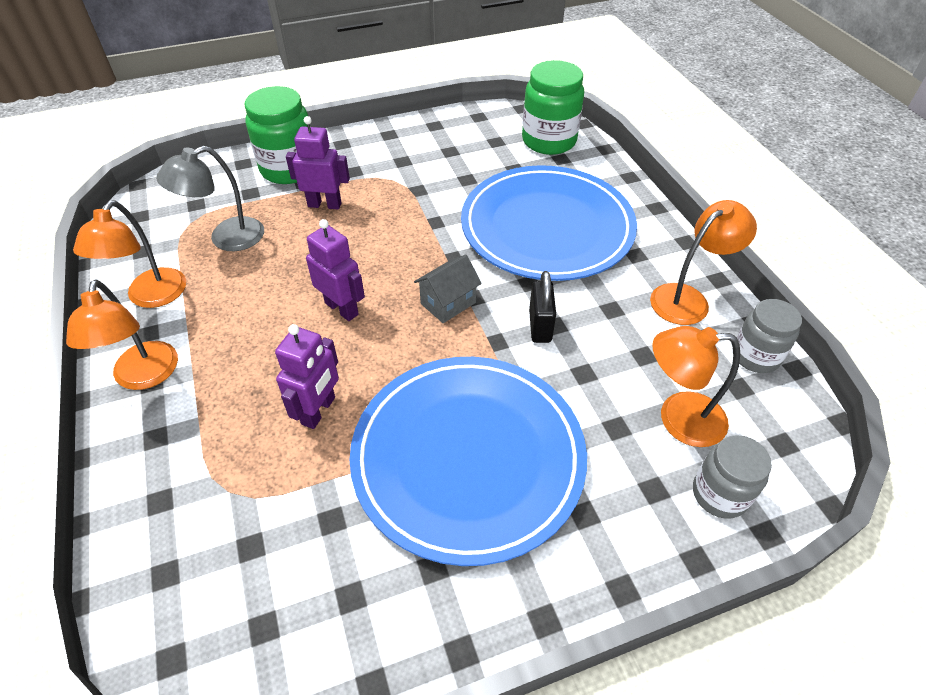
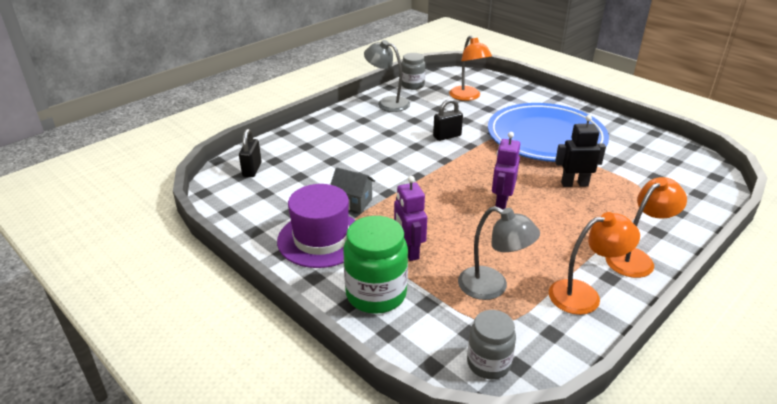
camera: 115 degrees left, 15 degrees down
purple robot [275,324,339,429] -> black robot [555,115,606,187]
grey house [414,255,482,323] -> grey house moved to [330,167,375,213]
blue plate [461,165,637,281] -> none
green jar [522,60,584,155] -> black padlock [239,129,262,177]
orange lamp [650,200,757,325] -> grey lamp [364,40,410,112]
grey jar [693,435,772,519] -> grey jar moved to [467,310,516,379]
none -> purple hat [277,184,356,268]

